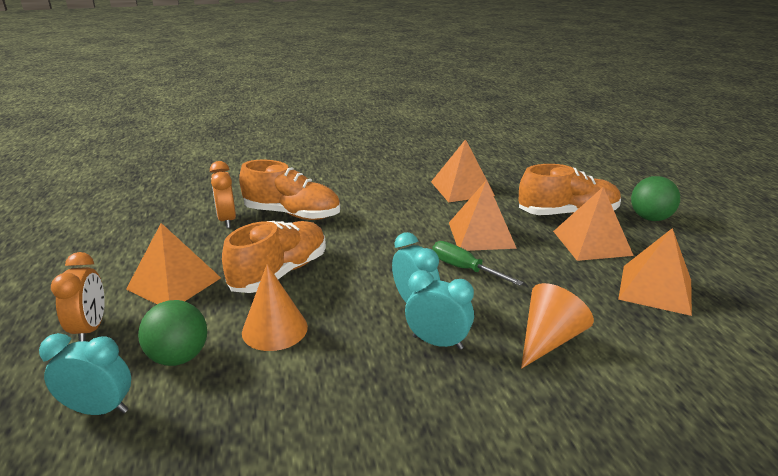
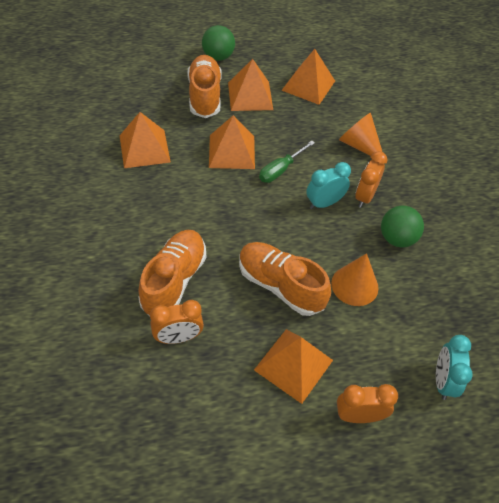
camera: 90 degrees left, 25 degrees up
green ball [138,300,207,366] -> green ball moved to [381,206,424,247]
turquoise clock [405,270,474,350] -> orange clock [355,151,387,208]

